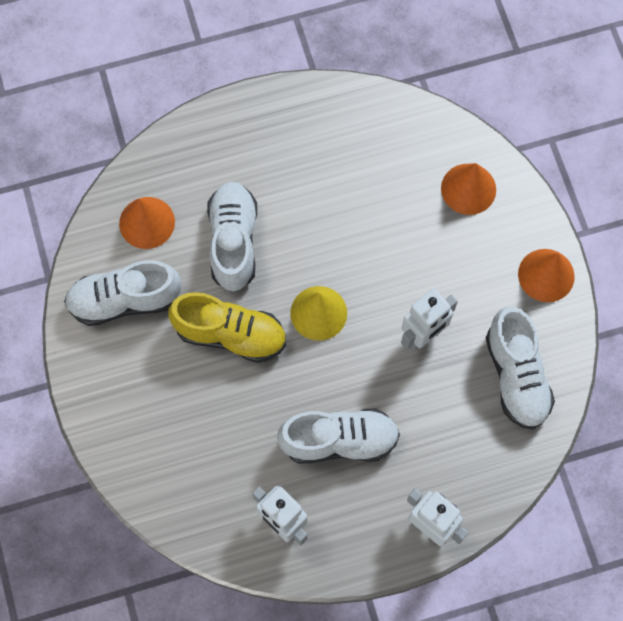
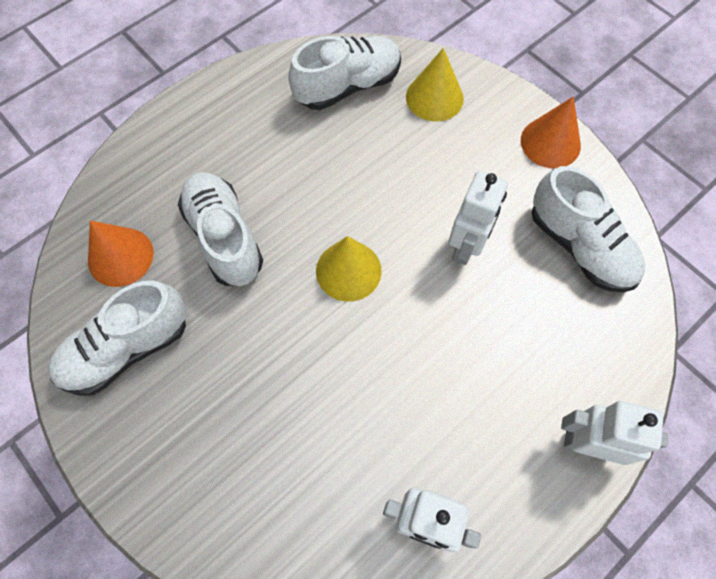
camera: 25 degrees left, 5 degrees down
yellow shoe [168,292,286,363] -> none
white shoe [277,409,400,463] -> white shoe moved to [288,36,401,110]
orange cone [441,163,496,215] -> yellow cone [406,48,464,122]

